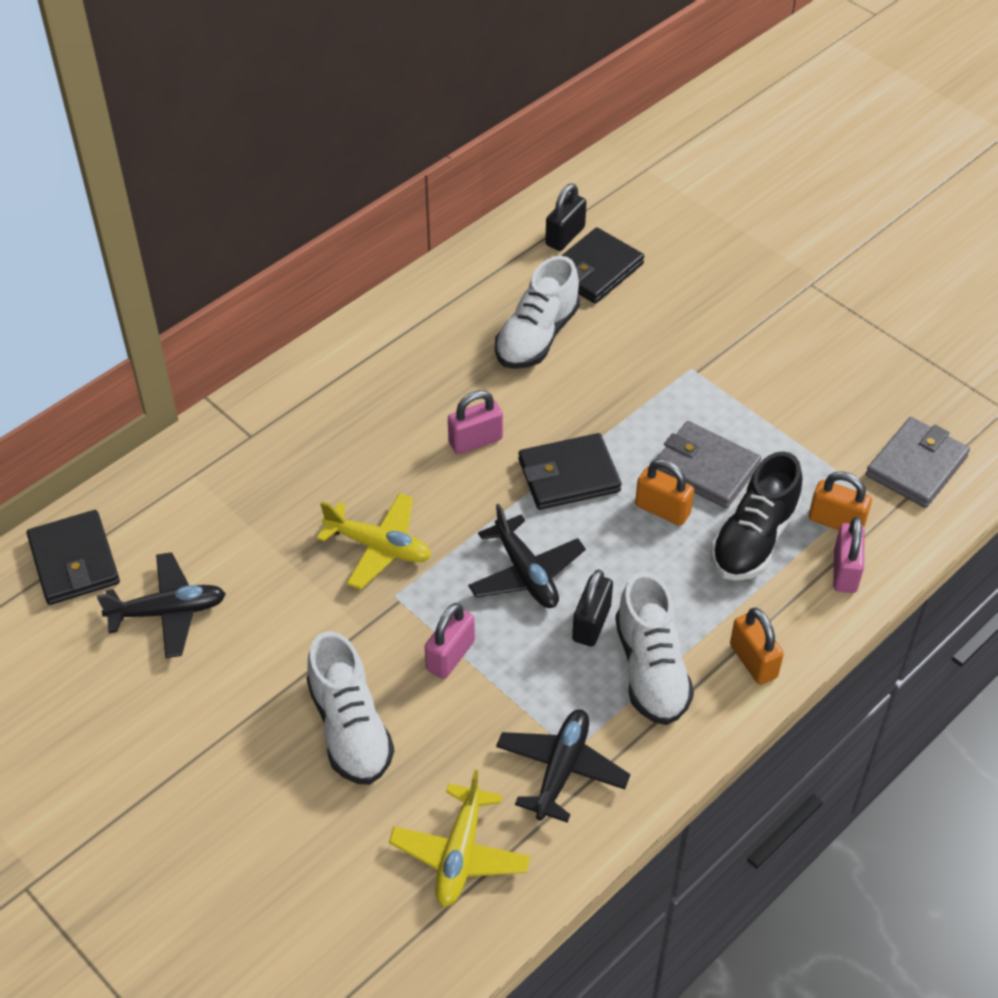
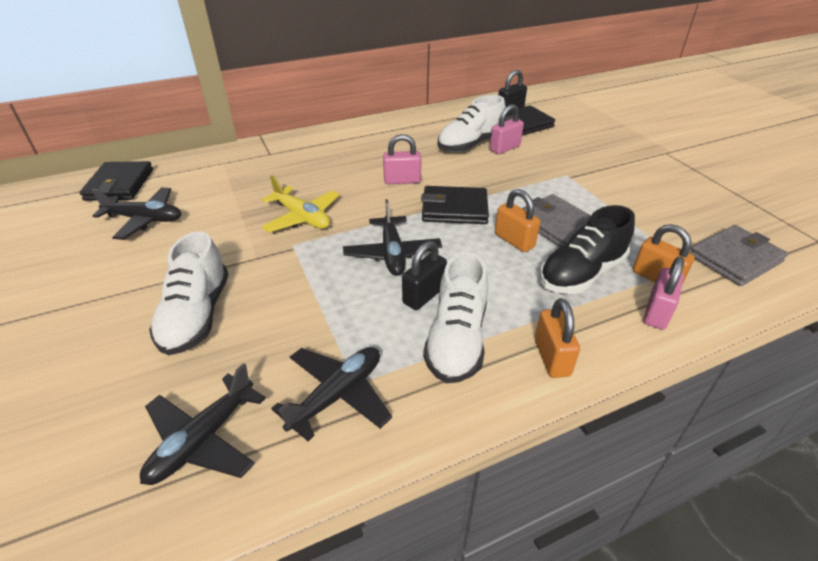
camera: 20 degrees right, 10 degrees down
yellow plane [389,770,530,907] -> black plane [140,363,266,485]
pink padlock [425,603,475,679] -> pink padlock moved to [490,104,524,154]

